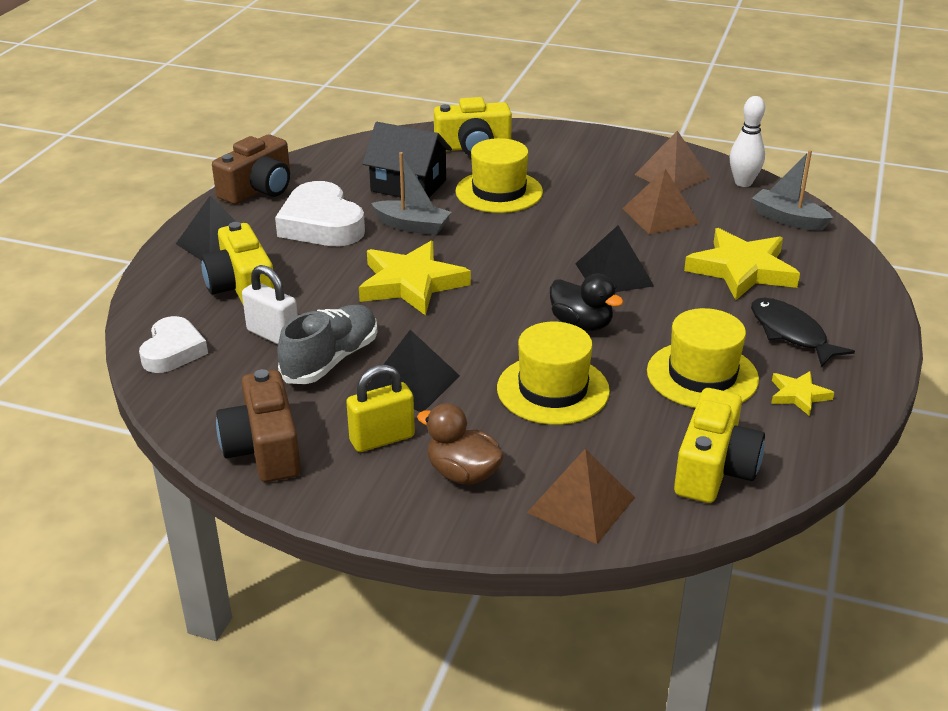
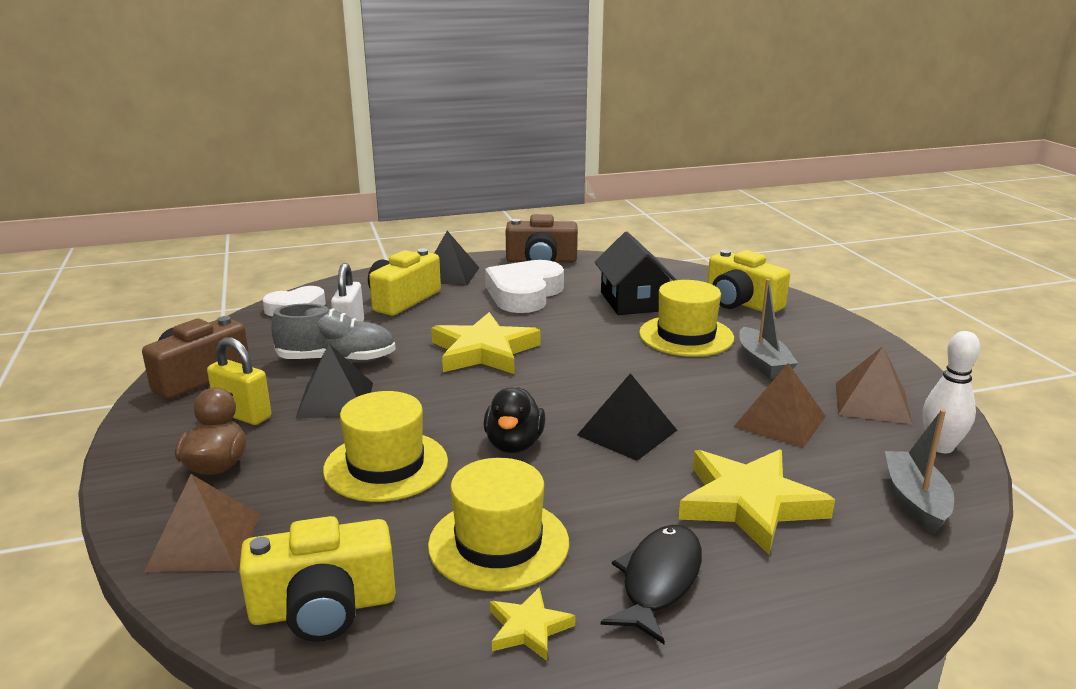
camera: 55 degrees right, 10 degrees down
grey boat [371,152,451,235] -> grey boat moved to [739,279,798,379]

